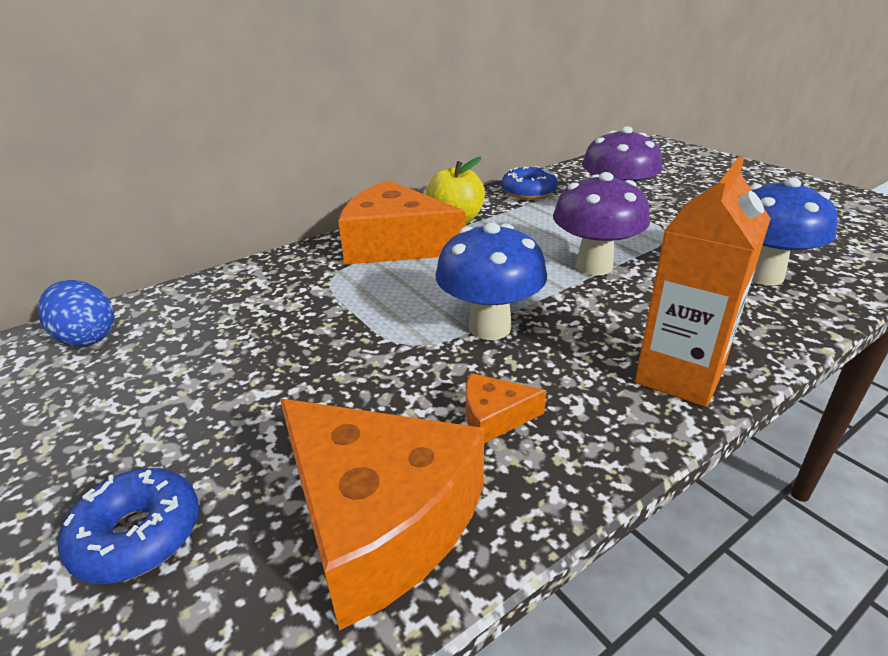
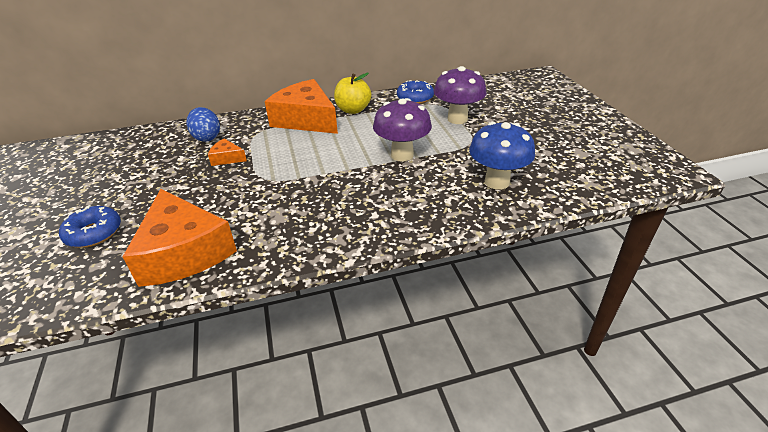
camera: 20 degrees right, 5 degrees up
blue egg [38,280,114,346] -> blue egg moved to [186,107,220,142]
blue mushroom [435,222,547,340] -> none
orange cheese [466,373,546,443] -> orange cheese moved to [208,139,247,166]
orange carton [635,157,771,407] -> none

